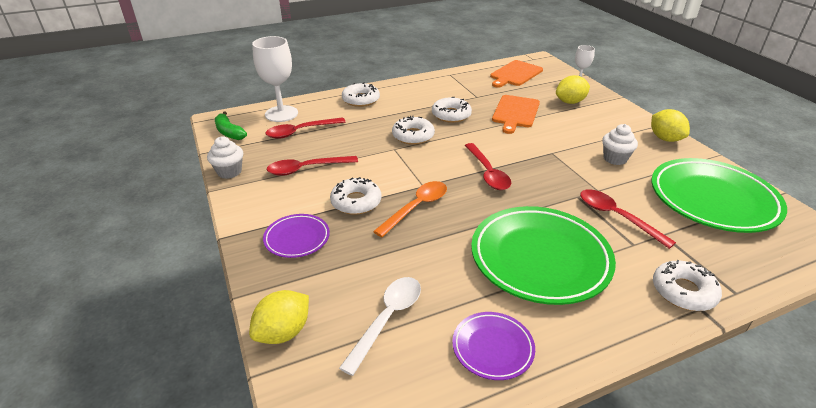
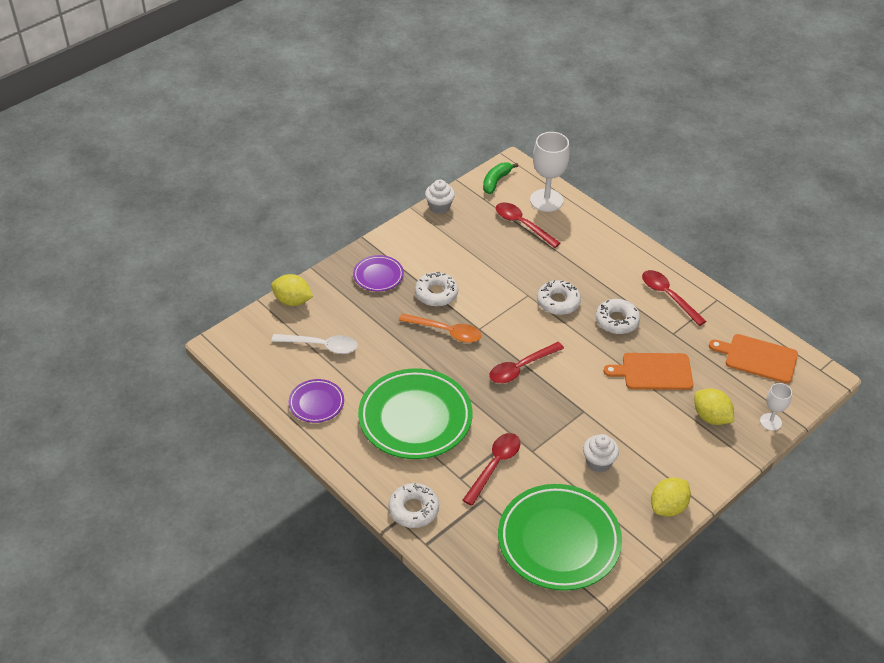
camera: 70 degrees right, 10 degrees up
red spoon [267,156,358,176] -> red spoon moved to [642,270,706,326]
white donut [342,82,380,107] -> none

